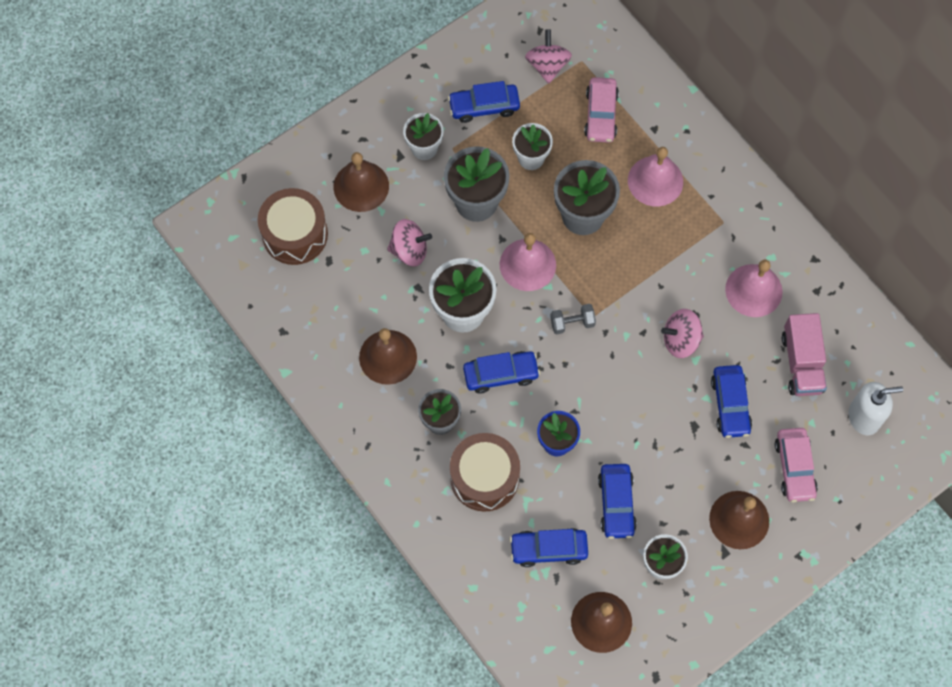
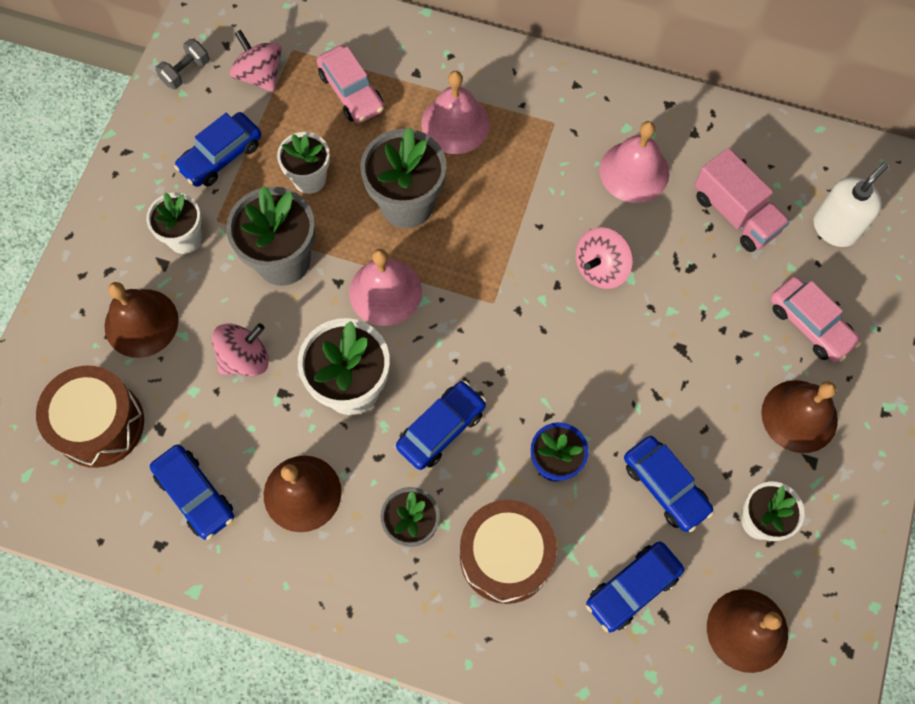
camera: 35 degrees left, 0 degrees up
grey dumbbell [550,304,596,334] -> grey dumbbell moved to [155,39,210,89]
blue car [711,365,752,438] -> blue car moved to [150,444,234,540]

